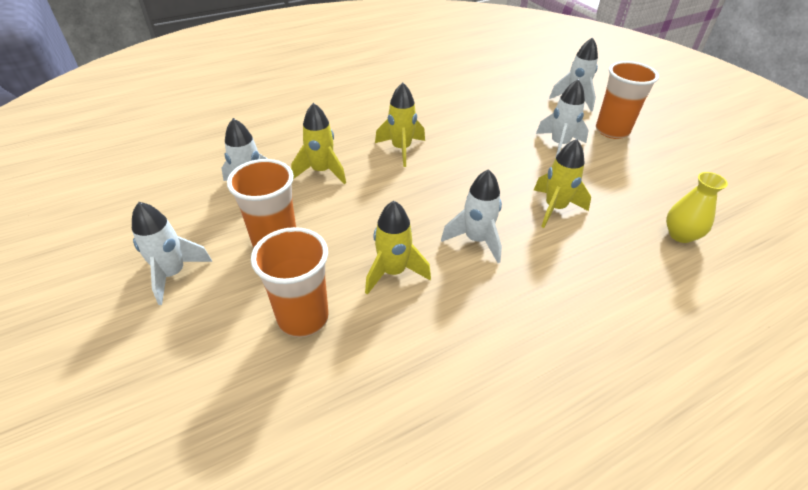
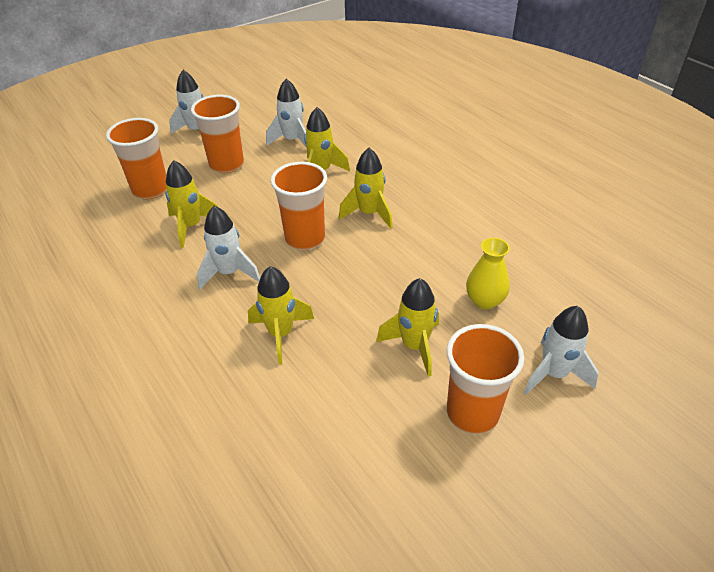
camera: 85 degrees right, 0 degrees up
white rocket [536,79,589,156] -> yellow rocket [376,278,439,377]
yellow vase [666,172,728,243] -> yellow vase moved to [466,238,510,309]
none -> orange cup [271,162,327,250]

